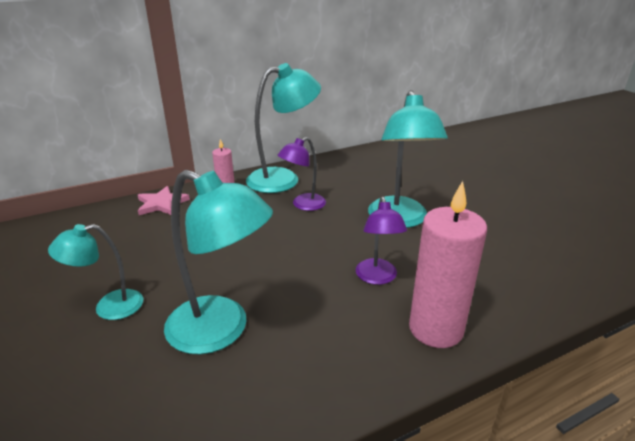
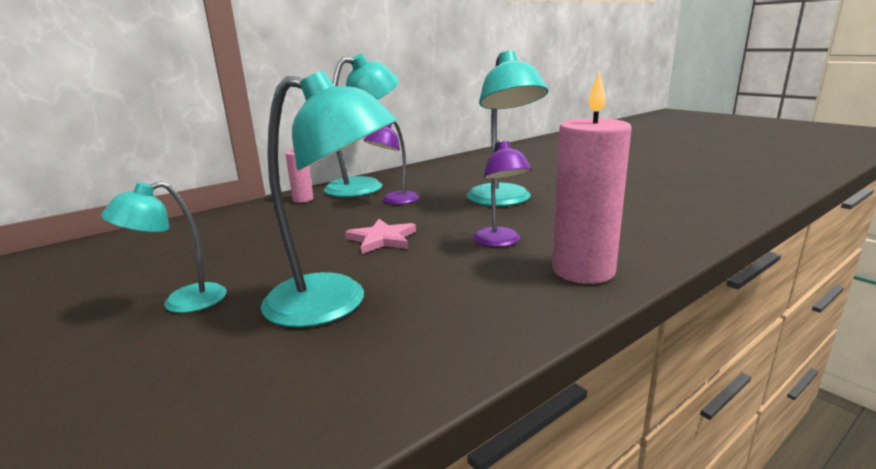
camera: 10 degrees left, 10 degrees down
pink star [138,186,190,215] -> pink star moved to [345,219,416,254]

